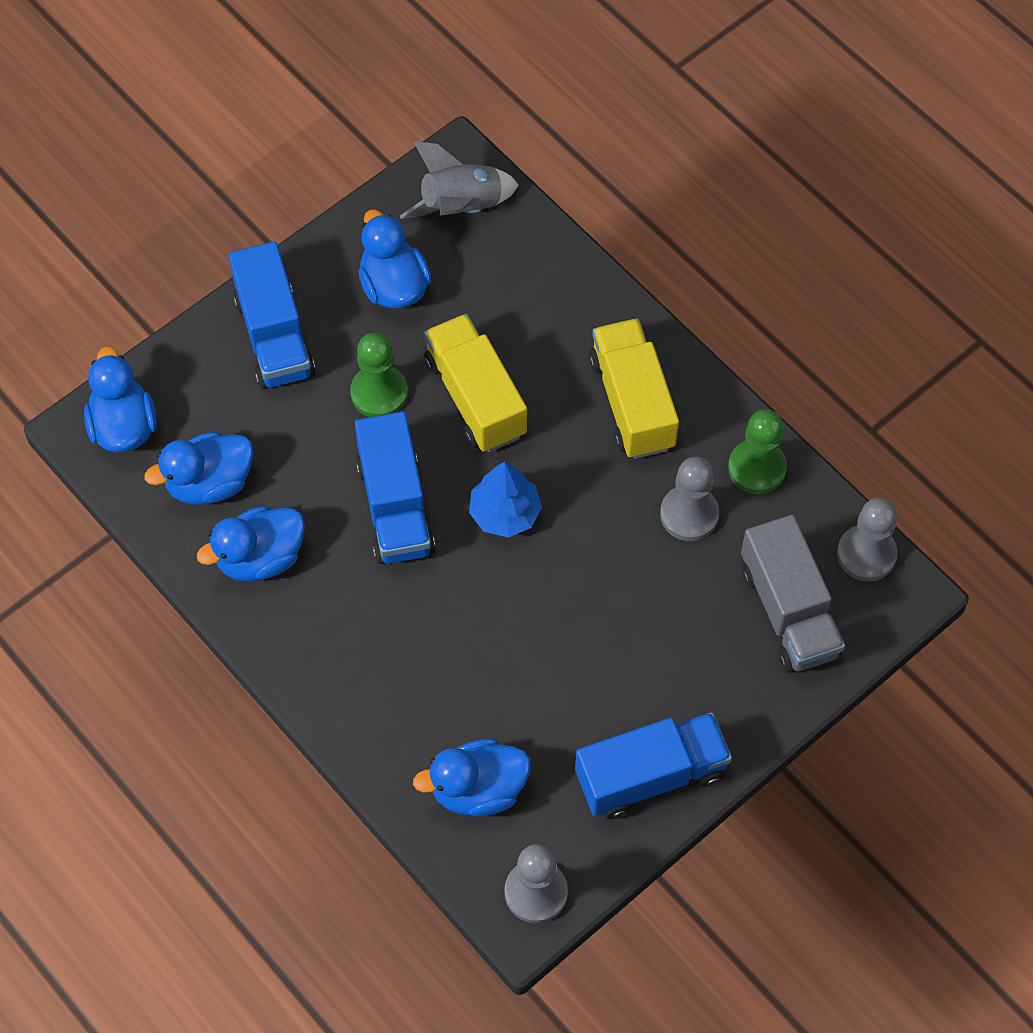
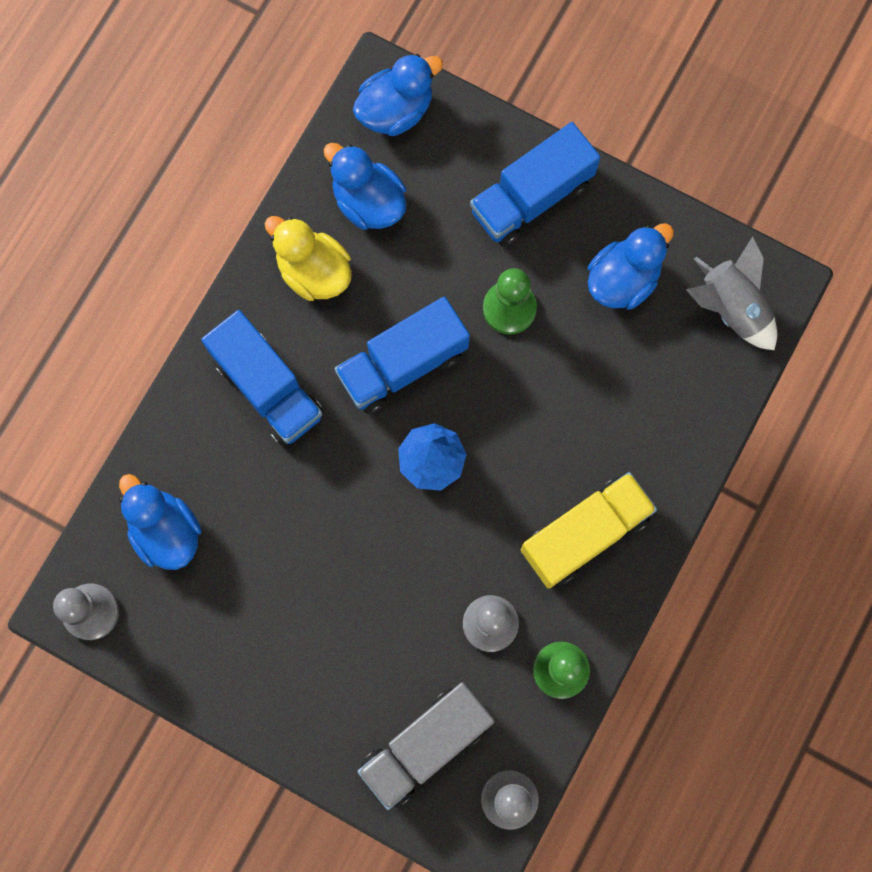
camera: 70 degrees right, 15 degrees up
blue duck [197,506,305,582] -> yellow duck [264,216,352,301]
yellow truck [424,314,527,452] -> none
blue truck [575,712,732,819] -> blue truck moved to [201,310,324,446]

